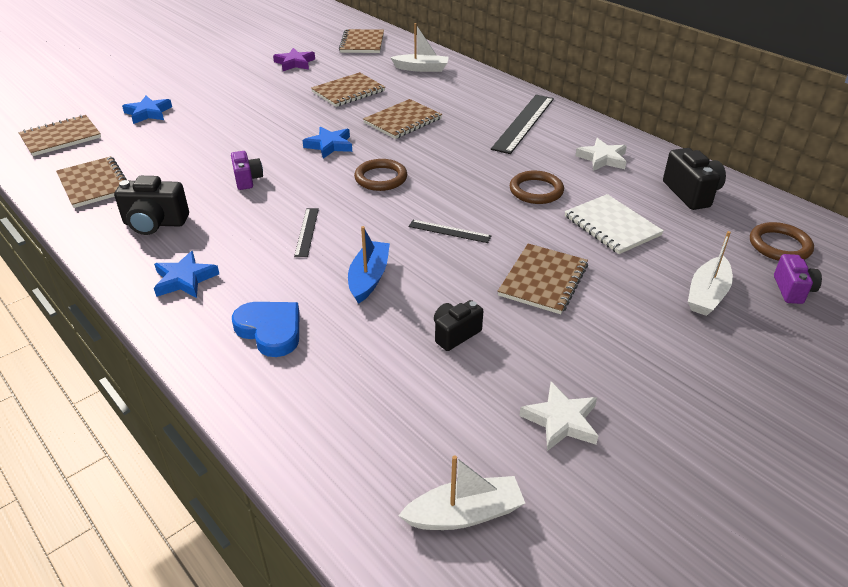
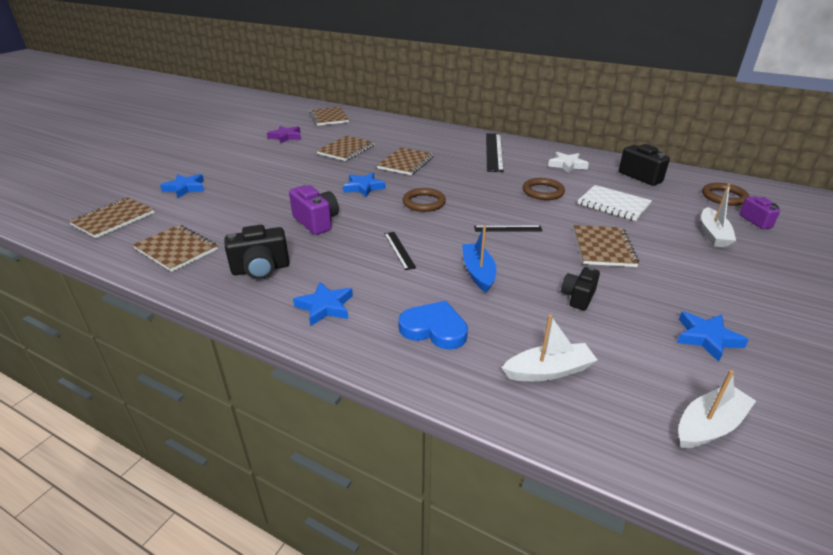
camera: 20 degrees left, 5 degrees down
purple camera [231,151,263,190] -> purple camera [289,185,339,235], size x1.52
white boat [390,23,449,72] -> white boat moved to [502,314,597,381]
white star [519,382,598,451] -> blue star [677,311,749,362]

